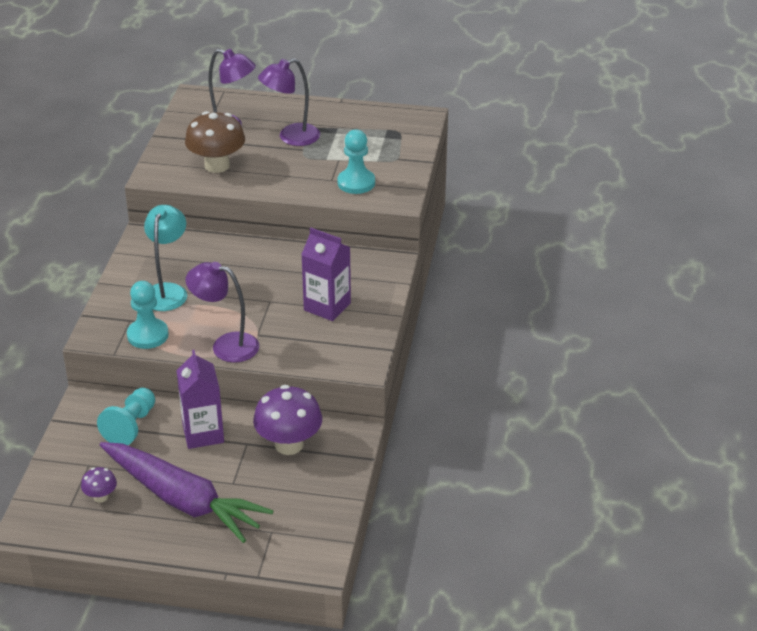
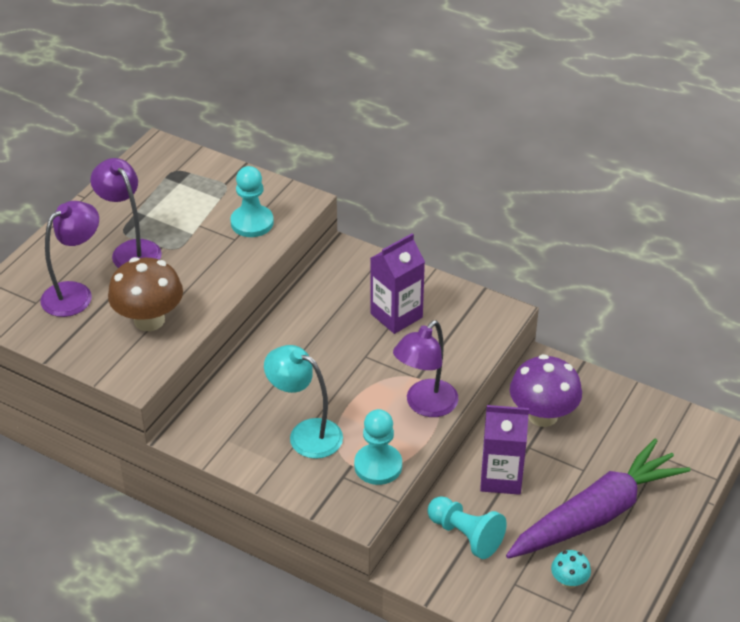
camera: 70 degrees left, 5 degrees up
purple mushroom [81,467,117,502] -> turquoise mushroom [551,550,591,588]
purple lamp [258,58,320,146] -> purple lamp turned 150 degrees clockwise [90,158,162,268]

